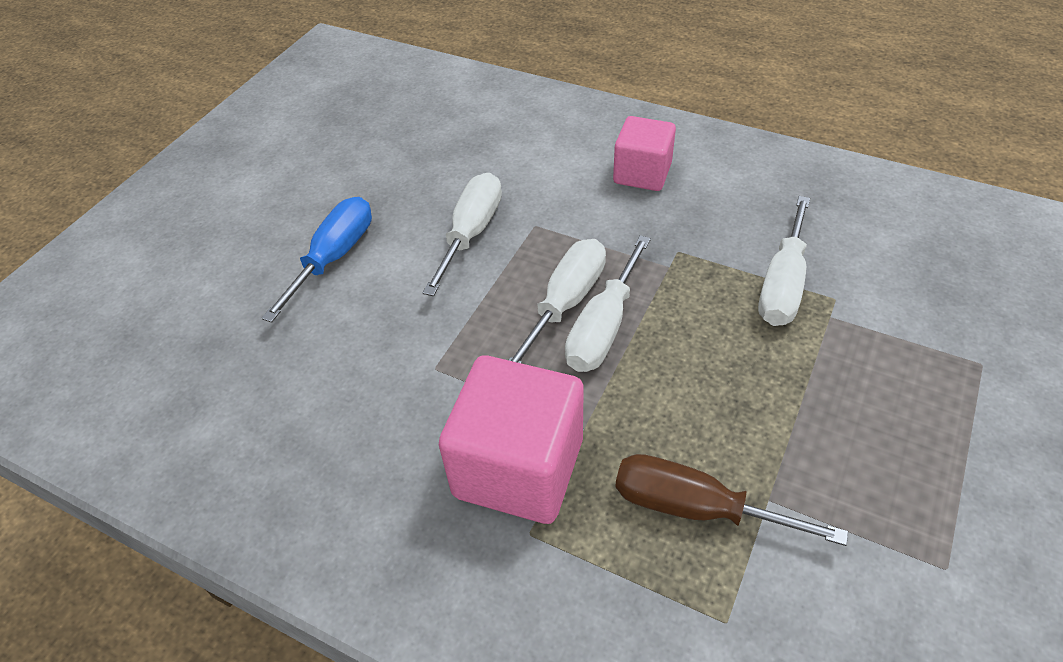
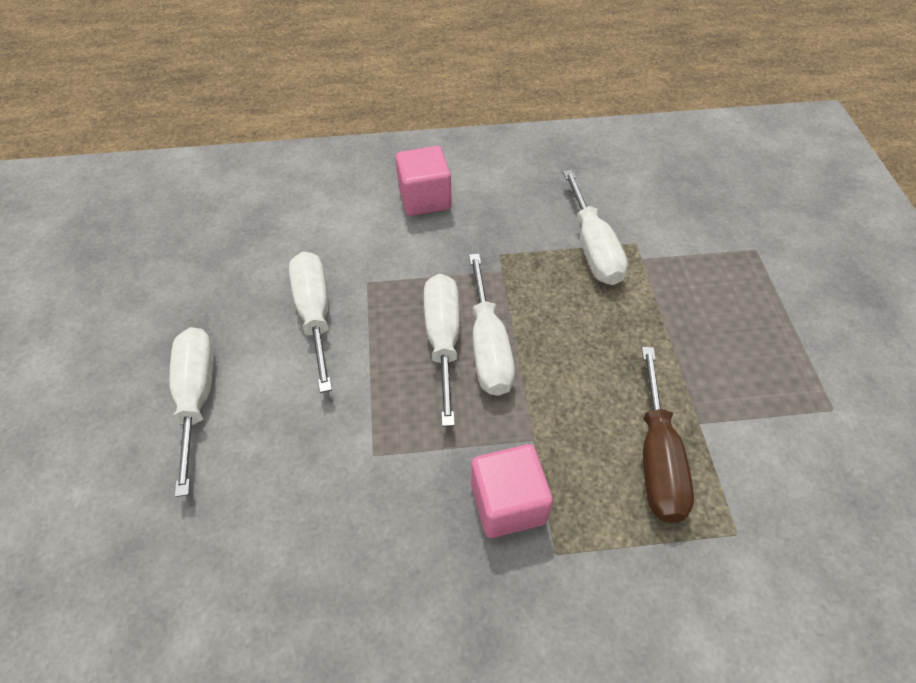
camera: 35 degrees left, 5 degrees up
blue screwdriver [261,197,372,323] -> white screwdriver [170,327,214,497]
pink cube [439,355,584,524] -> pink cube [471,444,553,538], size x0.63
brown screwdriver [615,454,848,546] -> brown screwdriver turned 75 degrees counterclockwise [642,347,694,523]

